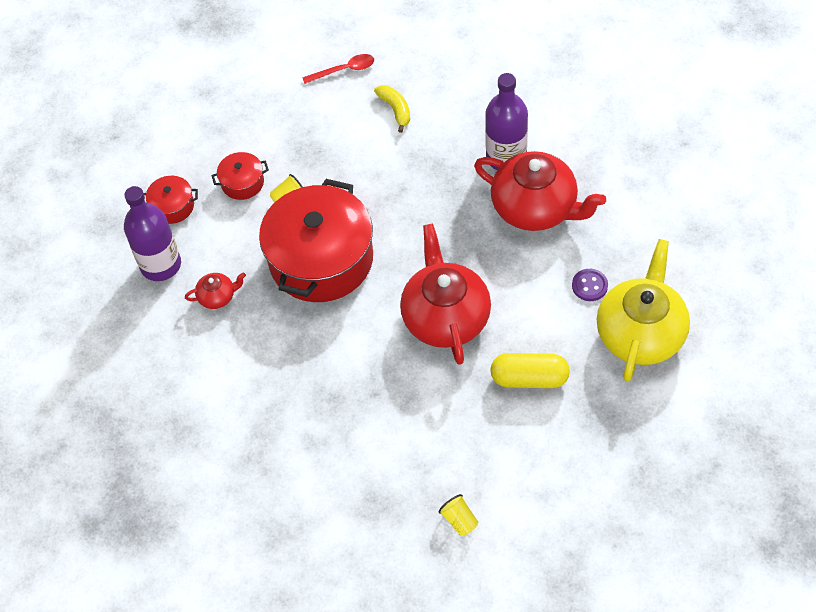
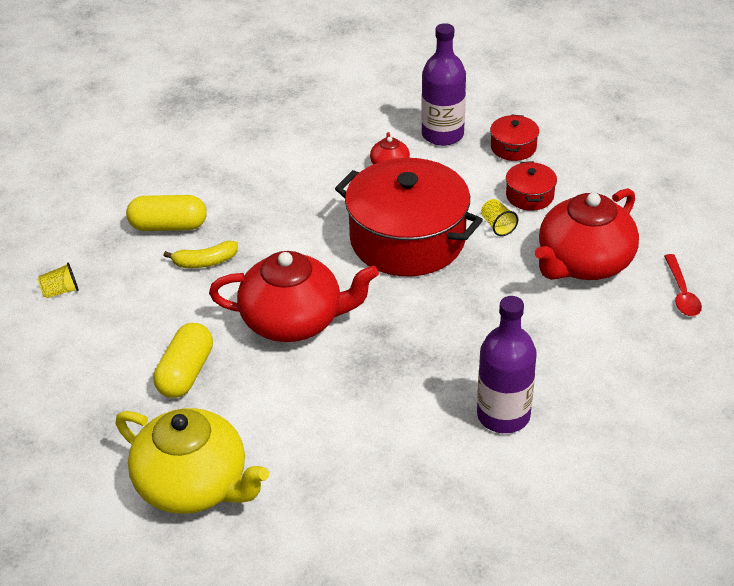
camera: 100 degrees right, 15 degrees down
yellow banana [374,85,410,133] -> yellow banana moved to [163,241,238,268]
red teapot [474,151,606,231] -> red teapot moved to [535,188,639,280]
purple button [572,269,608,301] -> none
none -> yellow capsule [126,195,207,231]

